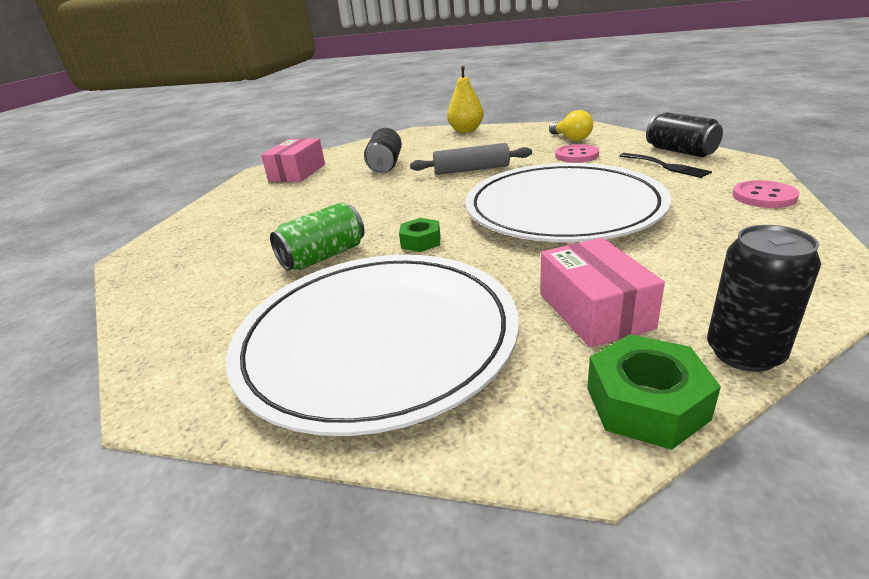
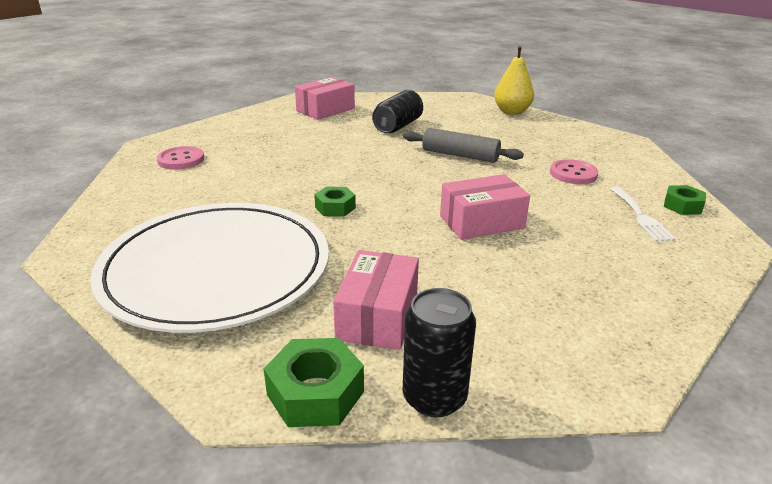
camera: 25 degrees right, 0 degrees up
green can [270,203,365,271] -> none
white plate [465,163,671,242] -> pink box [440,174,530,240]
yellow light bulb [549,110,593,141] -> none
black fork [620,153,712,178] -> white fork [611,187,675,242]
black can [646,112,723,157] -> green nut [664,185,706,215]
pink button [732,180,800,208] -> pink button moved to [157,146,204,169]

